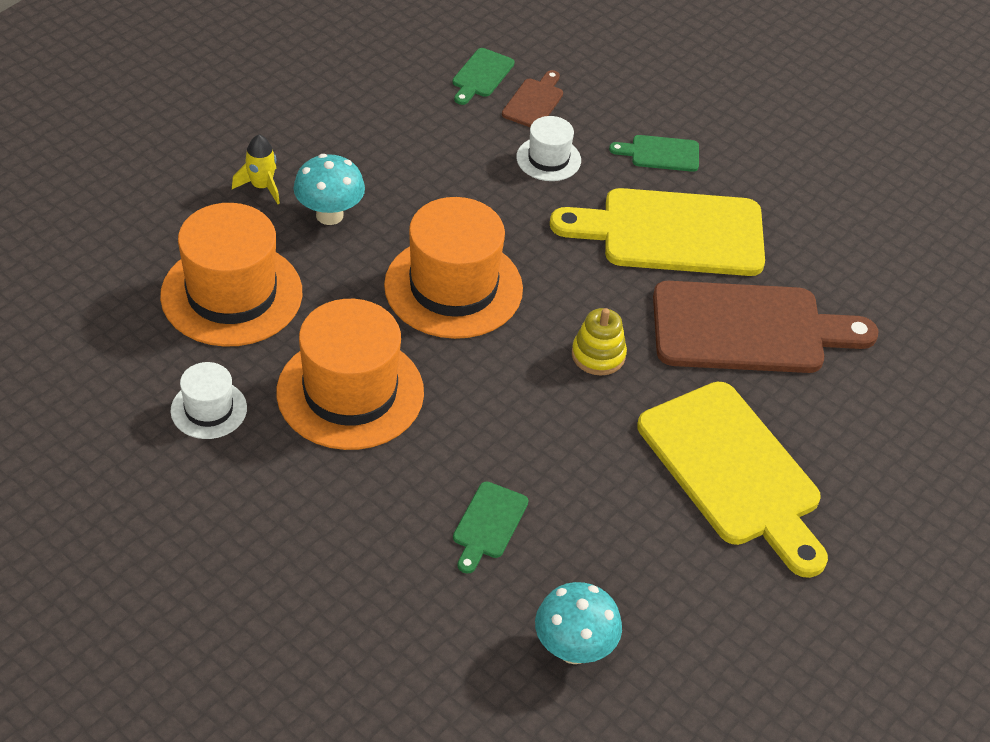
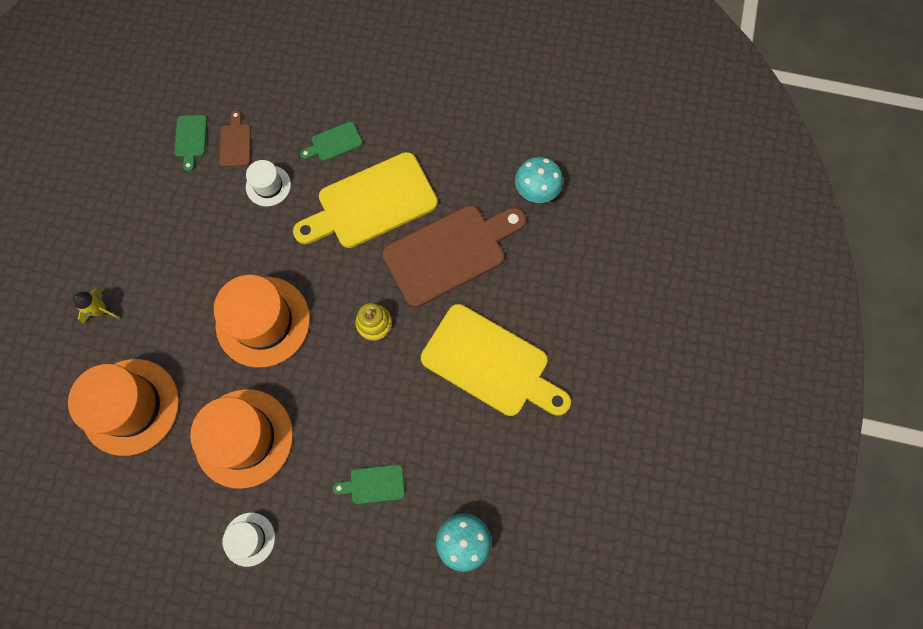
camera: 25 degrees left, 25 degrees up
white hat [171,362,247,439] -> white hat moved to [222,513,275,567]
turquoise mushroom [293,154,365,225] -> turquoise mushroom moved to [515,157,563,203]
green cutting board [453,482,528,573] -> green cutting board turned 90 degrees clockwise [333,464,405,504]

